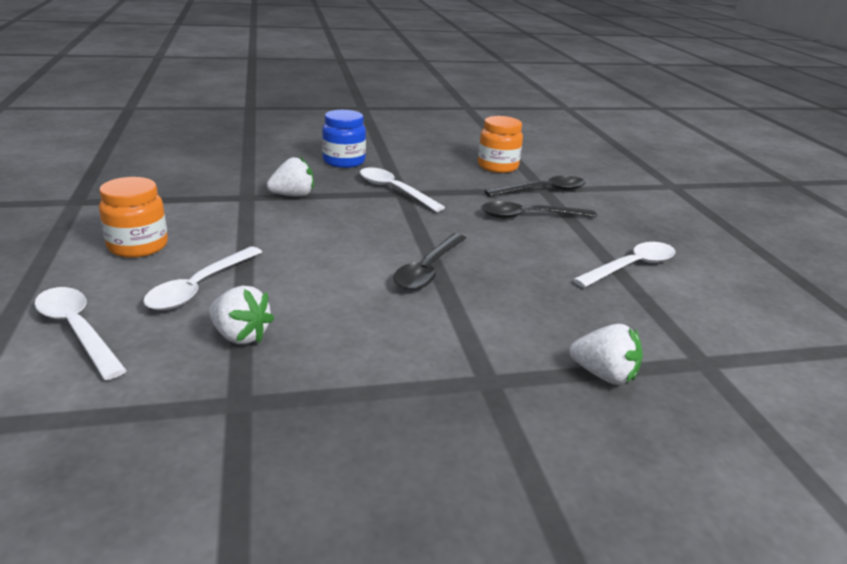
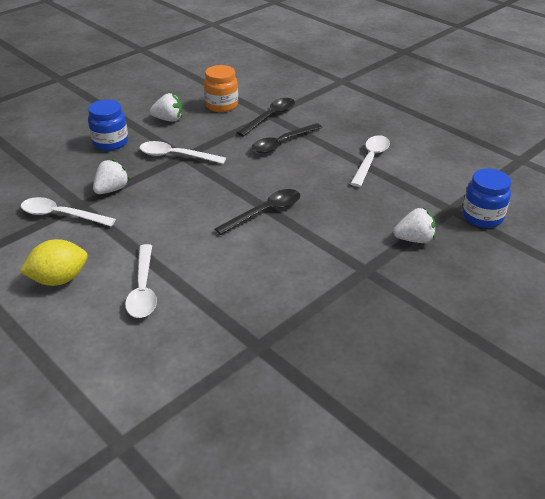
camera: 30 degrees left, 10 degrees up
white spoon [34,287,127,380] -> white spoon moved to [21,197,116,226]
orange jar [99,177,168,258] -> yellow lemon [19,239,88,286]
white strawberry [209,286,274,344] -> white strawberry moved to [150,93,182,122]
black spoon [393,233,466,290] -> black spoon turned 120 degrees counterclockwise [215,189,300,235]
none -> blue jar [462,169,511,228]

